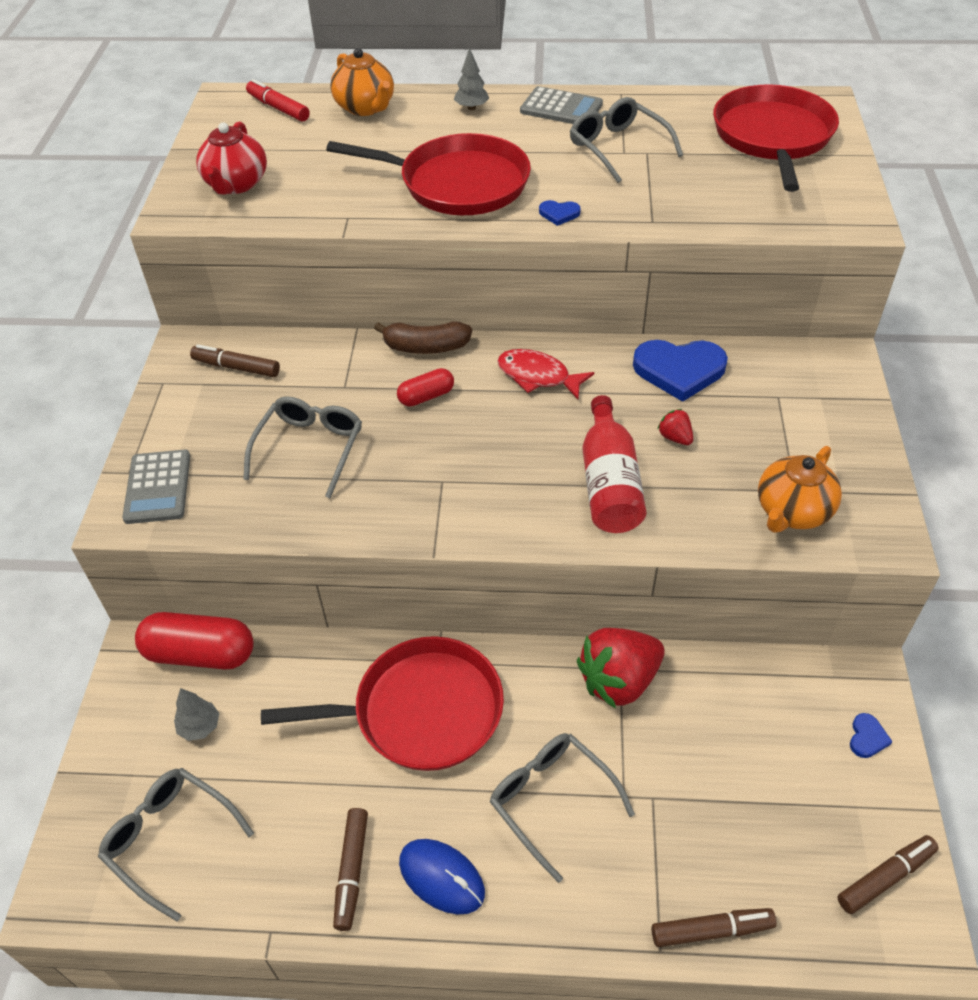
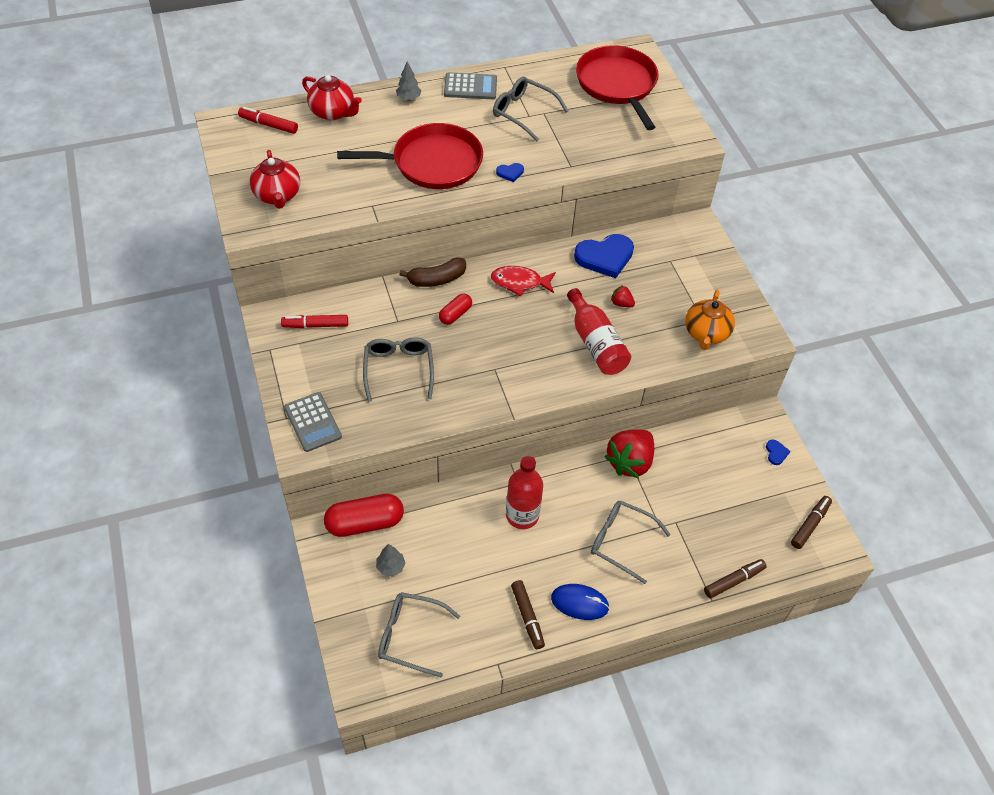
camera: 25 degrees left, 5 degrees up
brown marker [190,344,280,377] -> red marker [281,315,348,328]
red pan [261,636,504,771] -> red bottle [506,456,543,529]
orange teapot [330,48,394,116] -> red teapot [302,75,362,120]

